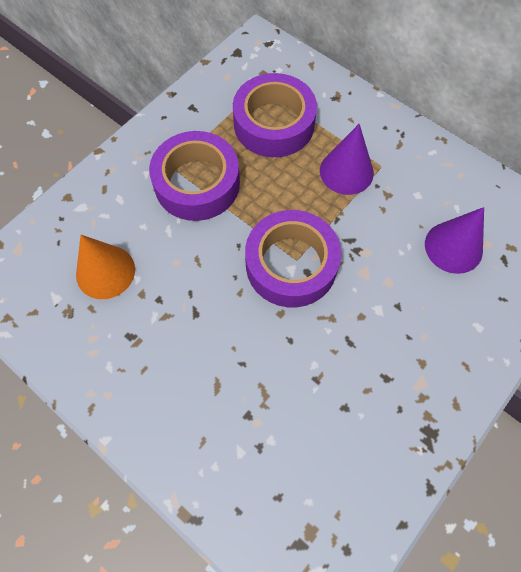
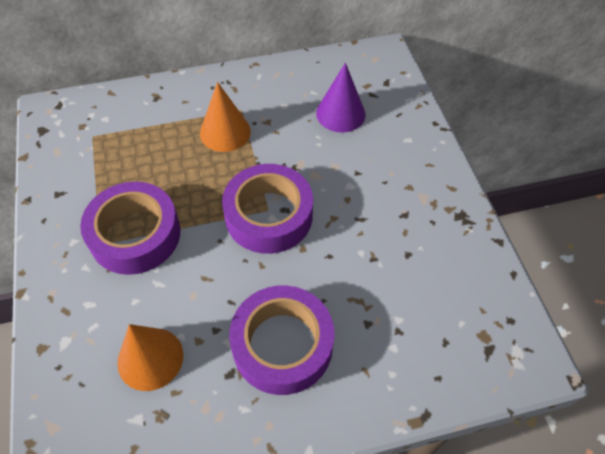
camera: 55 degrees left, 10 degrees down
purple tape [233,73,317,157] -> purple tape moved to [229,285,335,395]
purple cone [320,124,374,195] -> orange cone [200,82,251,152]

